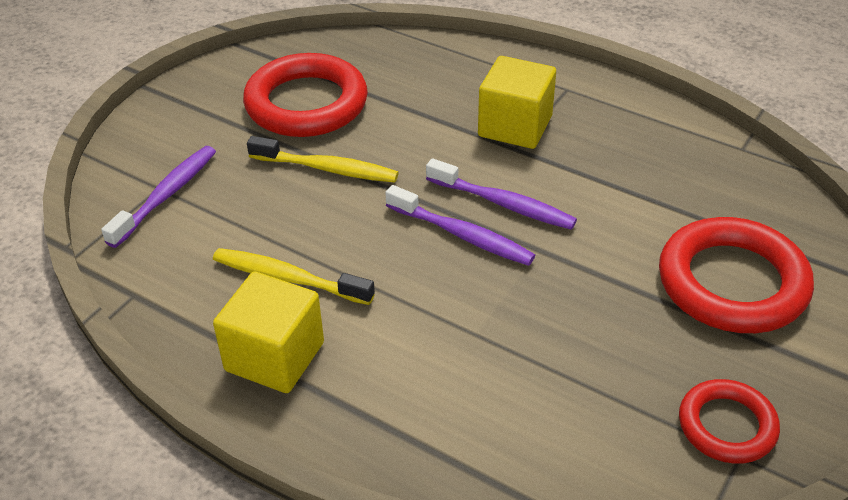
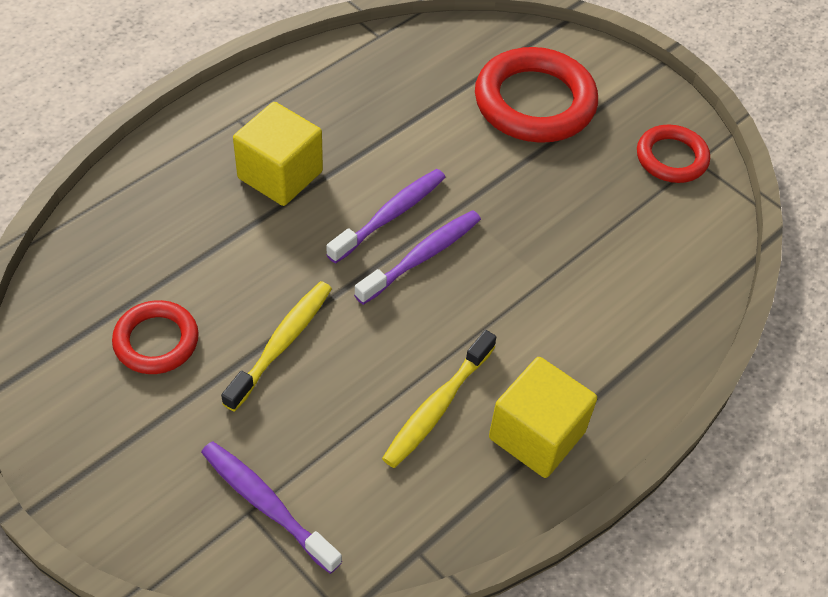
camera: 80 degrees left, 10 degrees up
red ring [243,53,368,137] -> red ring [112,300,199,374], size x0.58

